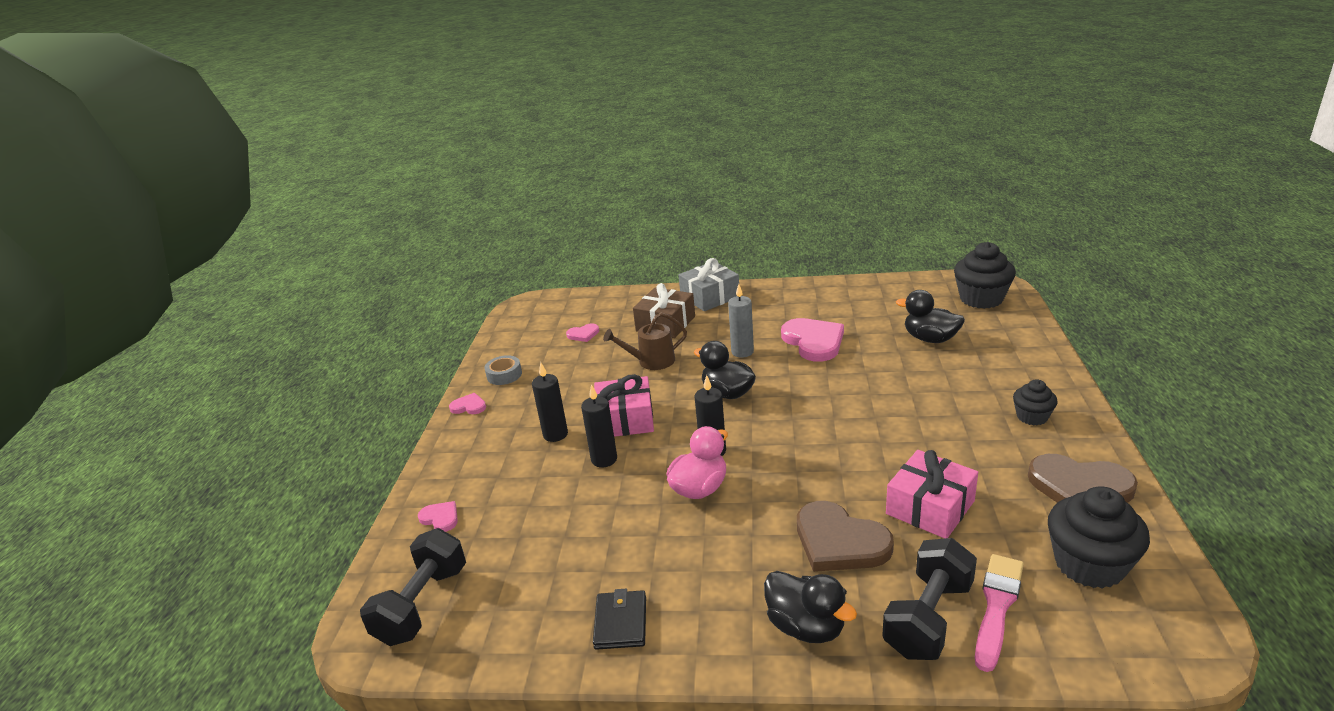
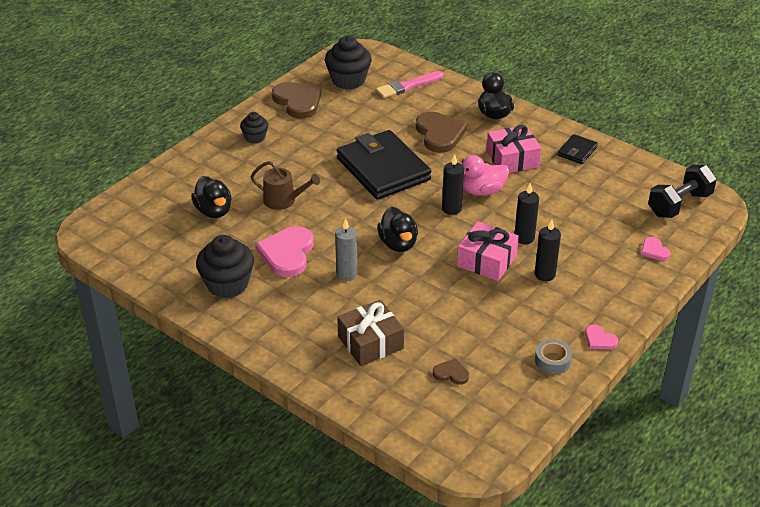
camera: 150 degrees left, 10 degrees up
pink heart [566,323,599,342] -> brown heart [433,358,469,385]
brown watering can [603,312,687,370] -> brown watering can moved to [250,161,320,210]
grey gift [679,258,739,311] -> none
black dumbbell [882,538,977,660] -> none
pink gift [886,450,978,538] -> pink gift moved to [486,125,541,173]
black cupcake [954,242,1016,309] -> black cupcake moved to [196,235,254,298]
none -> black wallet [337,130,431,200]

